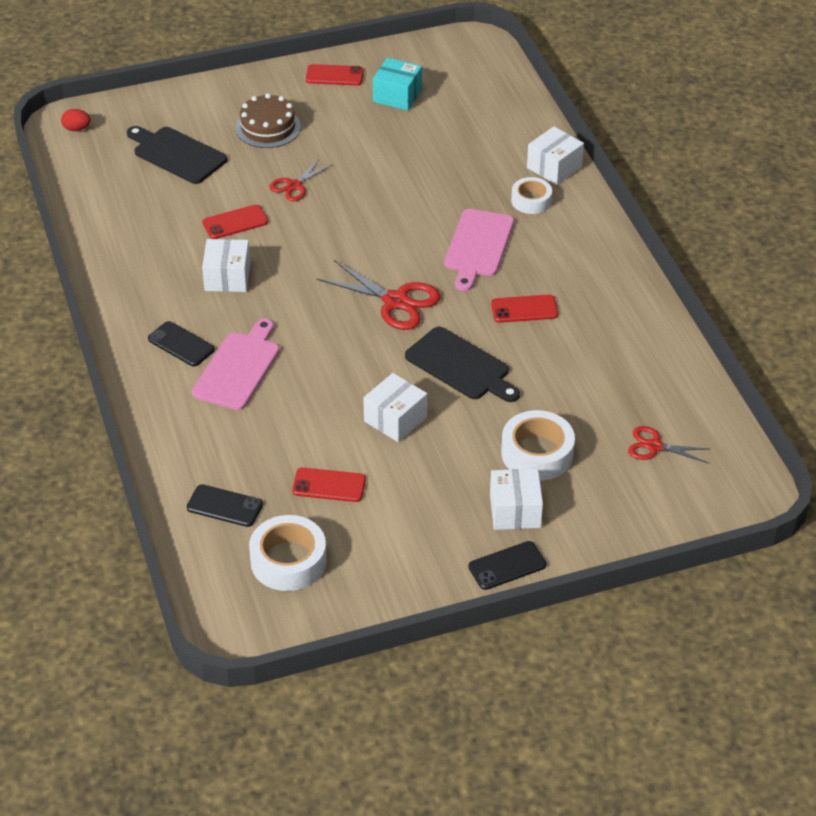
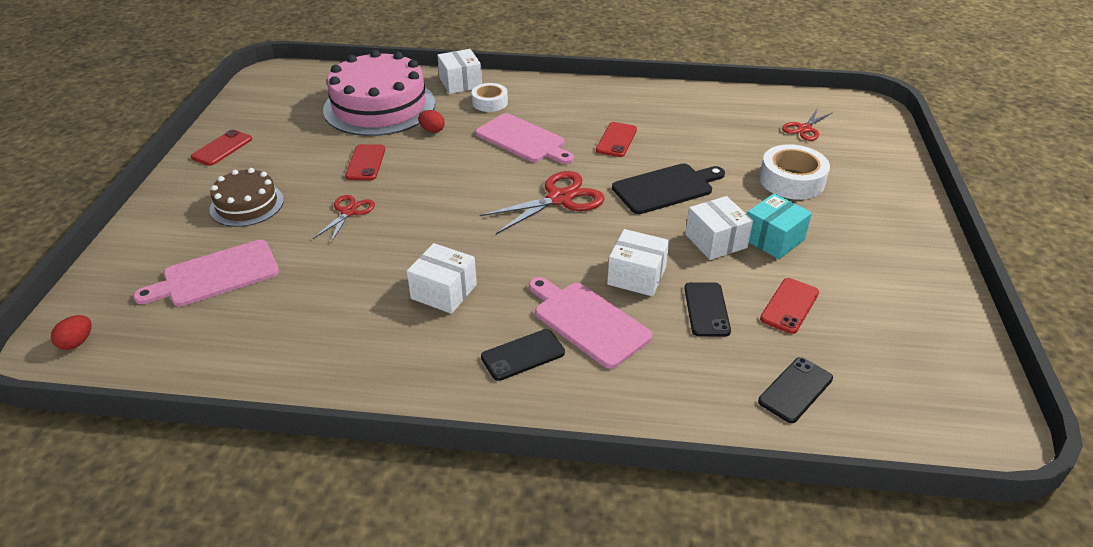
camera: 65 degrees left, 5 degrees down
black cutting board [127,126,227,184] -> pink cutting board [133,240,279,307]
red phone [202,204,268,239] -> red phone moved to [345,144,385,180]
white tape [249,515,327,591] -> none
red scissors [269,158,333,201] -> red scissors turned 135 degrees counterclockwise [313,195,375,244]
turquoise box [373,58,422,111] -> turquoise box moved to [747,193,812,259]
black phone [468,541,546,590] -> black phone moved to [684,282,731,336]
white box [490,468,543,530] -> white box moved to [607,229,669,296]
none -> pink cake [323,50,435,136]
none -> red egg [418,110,445,133]

